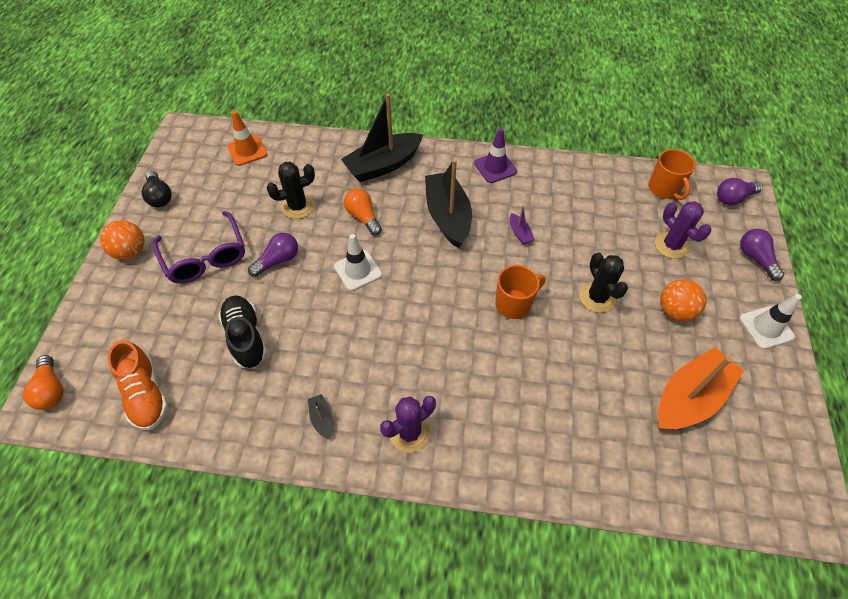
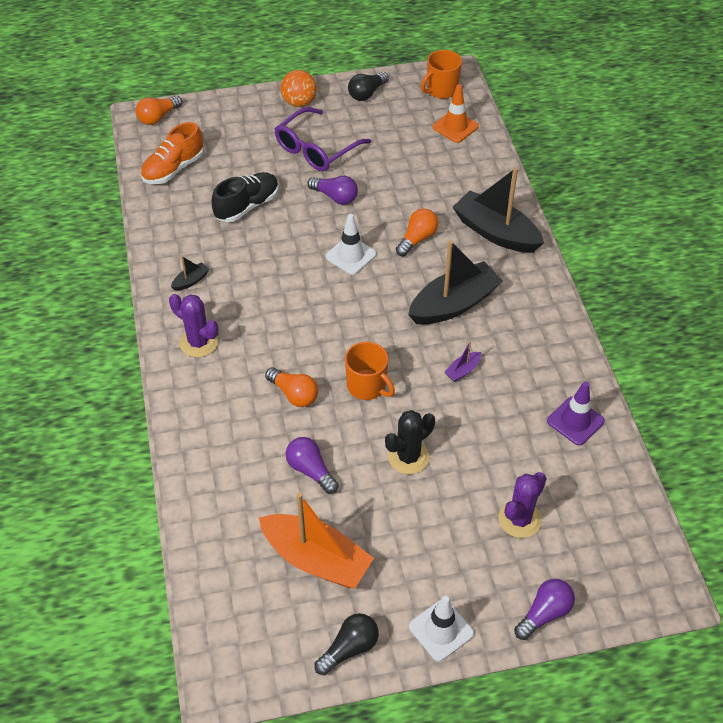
camera: 70 degrees right, 5 degrees down
black cactus [267,162,315,219] -> none
purple traffic cone [474,128,517,183] -> purple traffic cone moved to [547,381,605,446]
orange mug [649,149,696,200] -> orange mug moved to [421,50,462,99]
orange ball [660,279,706,321] -> none
purple light bulb [717,178,763,205] -> purple light bulb moved to [286,437,339,494]
none -> orange light bulb [265,367,318,407]
none -> black light bulb [314,613,379,675]

